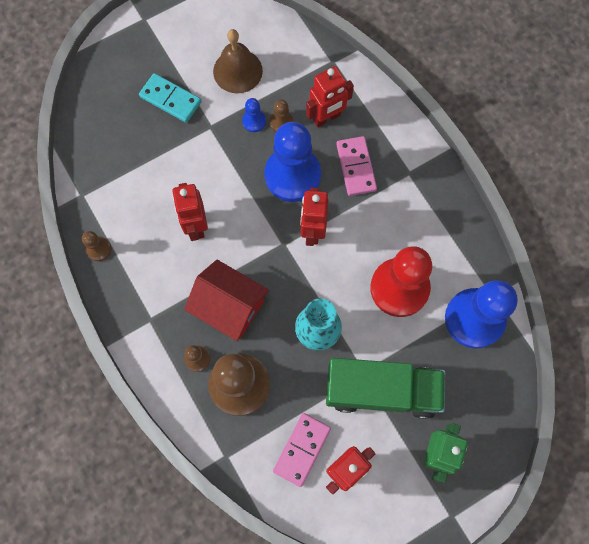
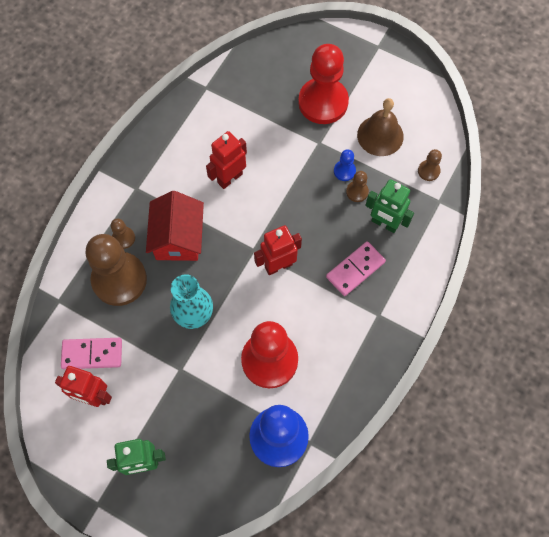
camera: 60 degrees right, 5 degrees down
brown pawn [82,231,111,261] -> brown pawn moved to [418,149,442,181]
turquoise domino [139,73,202,123] -> red pawn [298,44,349,124]
blue pawn [264,122,321,202] -> none
red robot [306,66,354,127] -> green robot [365,179,414,233]
green truck [326,358,445,419] -> none

